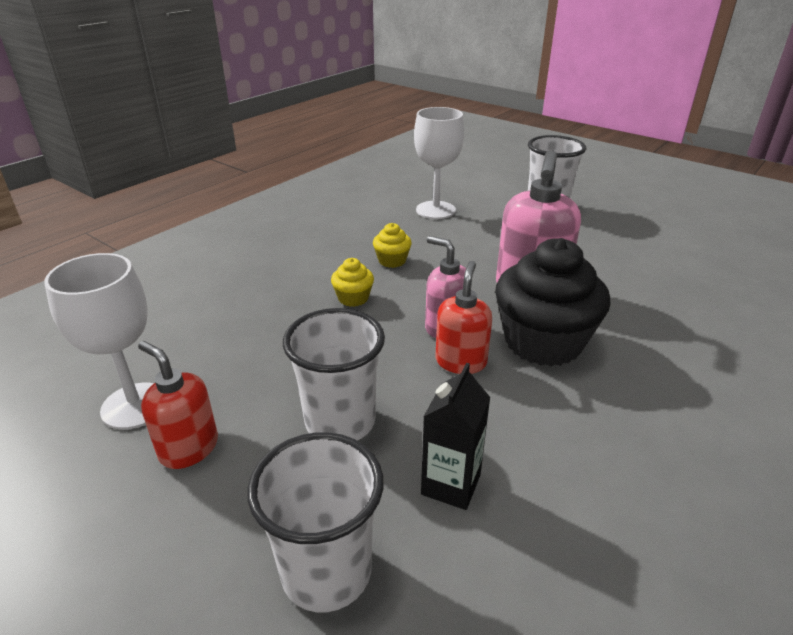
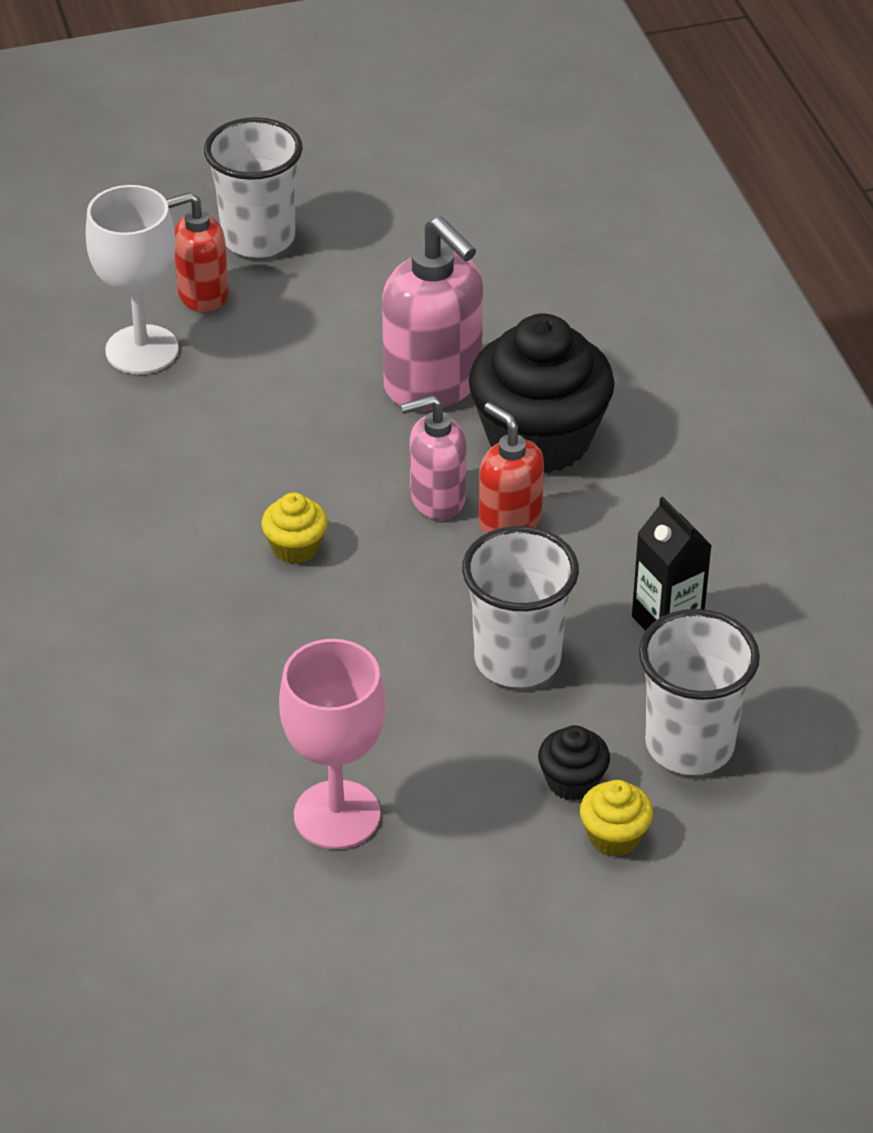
camera: 55 degrees left, 10 degrees up
white goblet [44,253,154,430] -> pink goblet [279,639,386,849]
red soap dispenser [138,341,218,469] -> red soap dispenser moved to [166,192,229,312]
yellow cupcake [373,223,412,268] -> yellow cupcake moved to [580,780,653,856]
none -> black cupcake [538,725,610,801]

